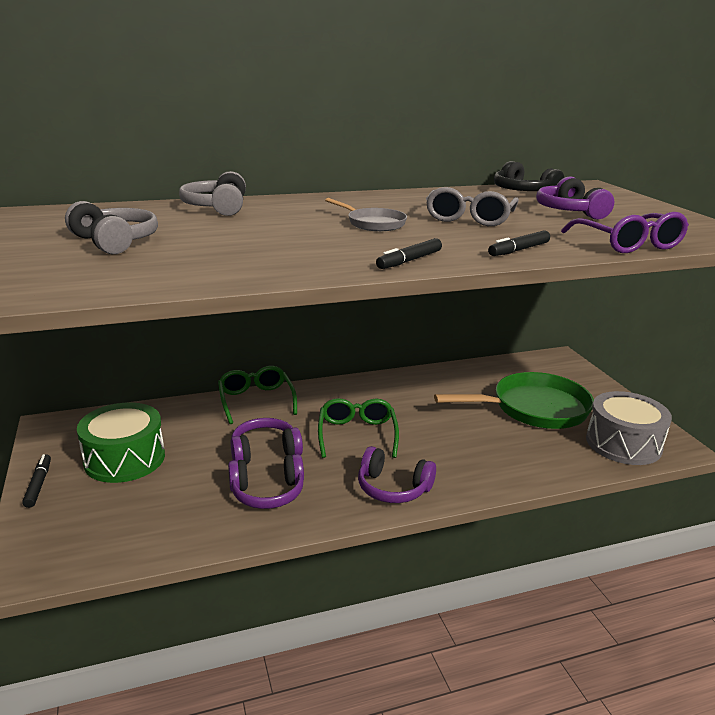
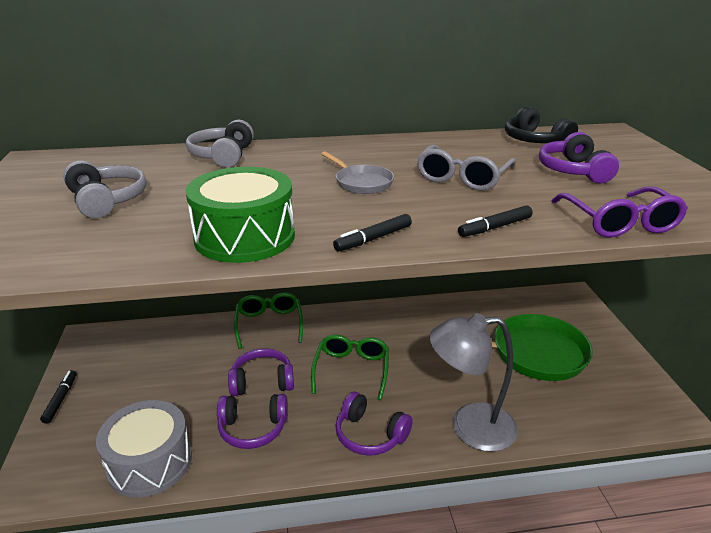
camera: 10 degrees right, 5 degrees up
green drum [77,402,165,483] -> green drum moved to [185,167,295,263]
grey drum [586,391,672,465] -> grey drum moved to [96,400,192,498]
none -> grey lamp [429,313,518,452]

